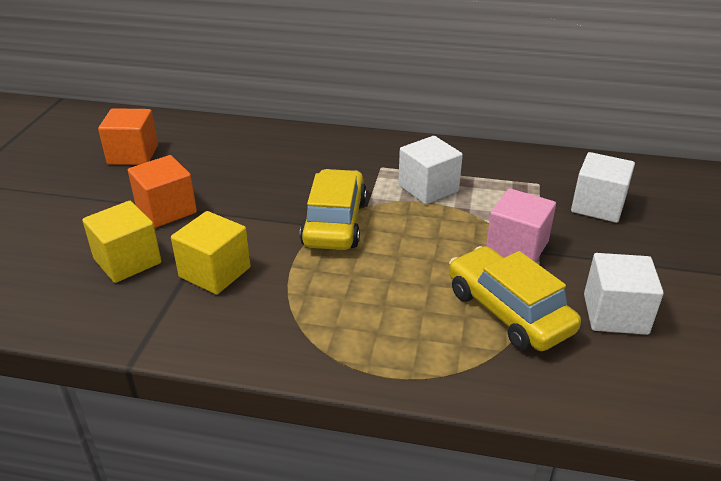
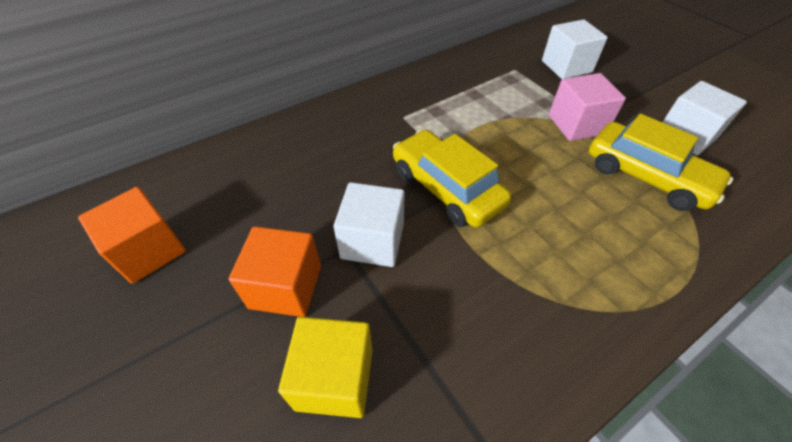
camera: 45 degrees left, 15 degrees up
yellow cube [171,211,251,295] -> none
white cube [398,136,463,205] -> white cube moved to [334,182,405,267]
yellow car [449,246,581,351] -> yellow car turned 150 degrees counterclockwise [589,114,733,211]

